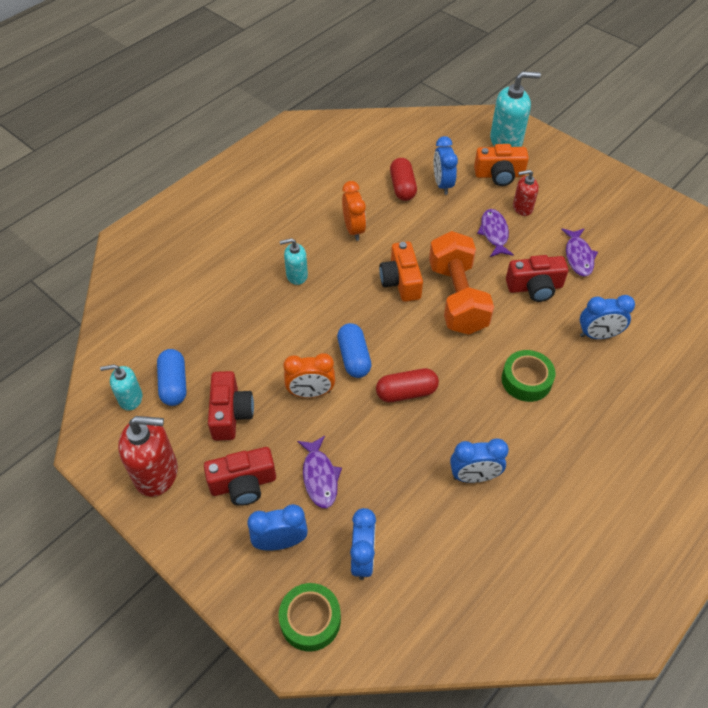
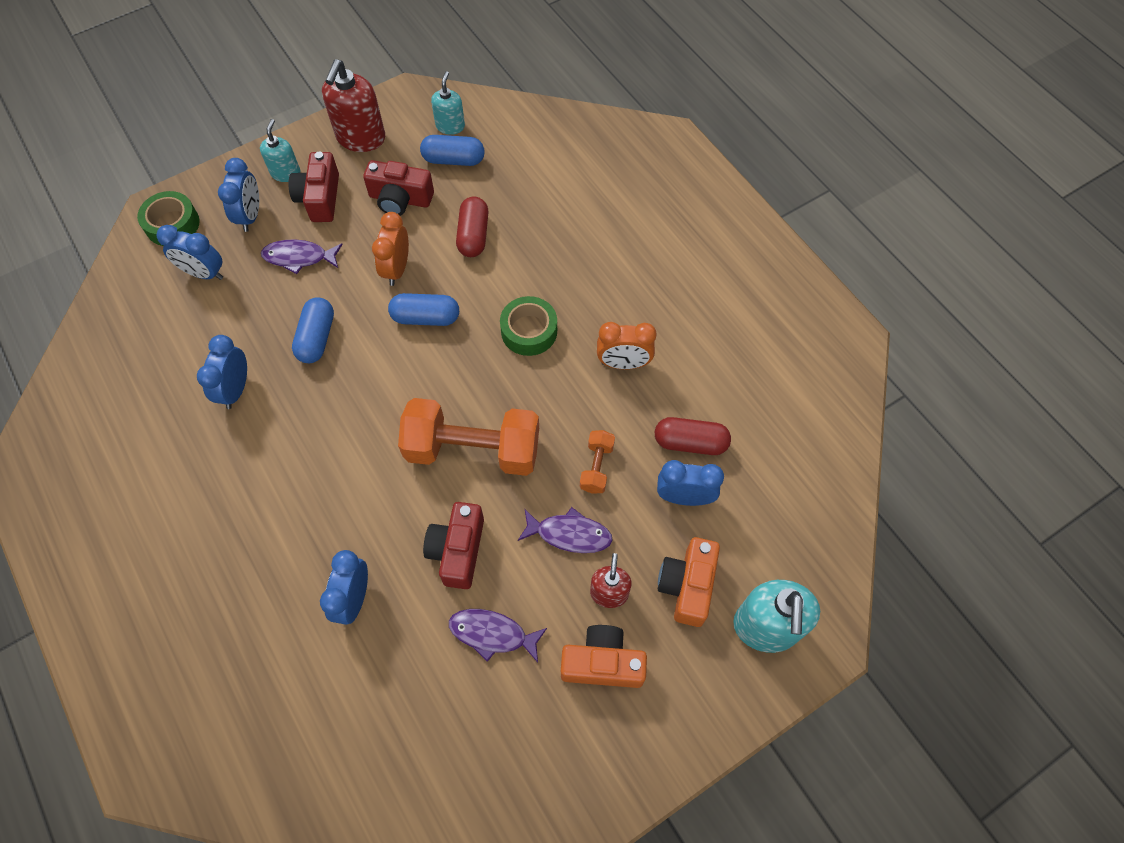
camera: 105 degrees right, 10 degrees up
turquoise soap dispenser [280,238,308,285] -> turquoise soap dispenser moved to [260,119,300,182]
red capsule [376,368,439,402] -> red capsule moved to [456,196,489,257]
orange camera [379,241,423,302] -> orange camera moved to [561,625,647,688]
green tape [502,350,556,402] -> green tape moved to [500,296,557,356]
none -> blue capsule [292,297,334,363]
none -> orange dumbbell [580,430,615,493]

